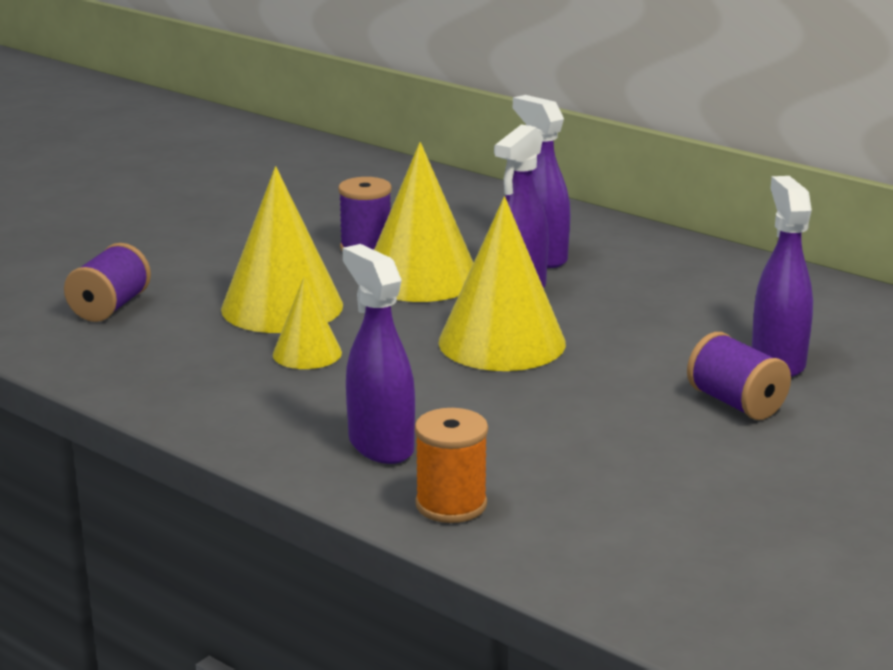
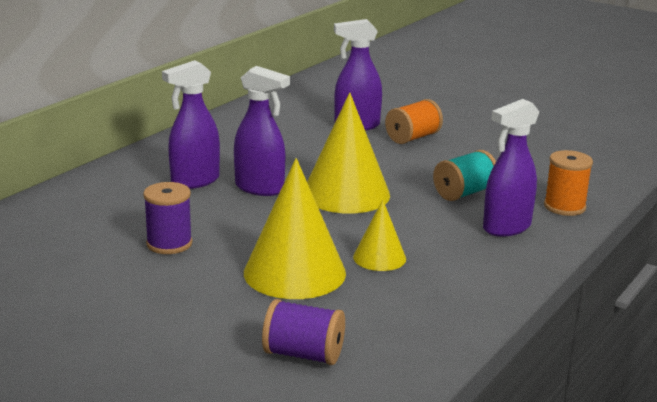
camera: 95 degrees left, 0 degrees up
yellow cone [374,142,474,302] -> none
purple spool [687,332,791,420] -> orange spool [385,99,443,144]
none -> turquoise spool [433,150,496,201]

